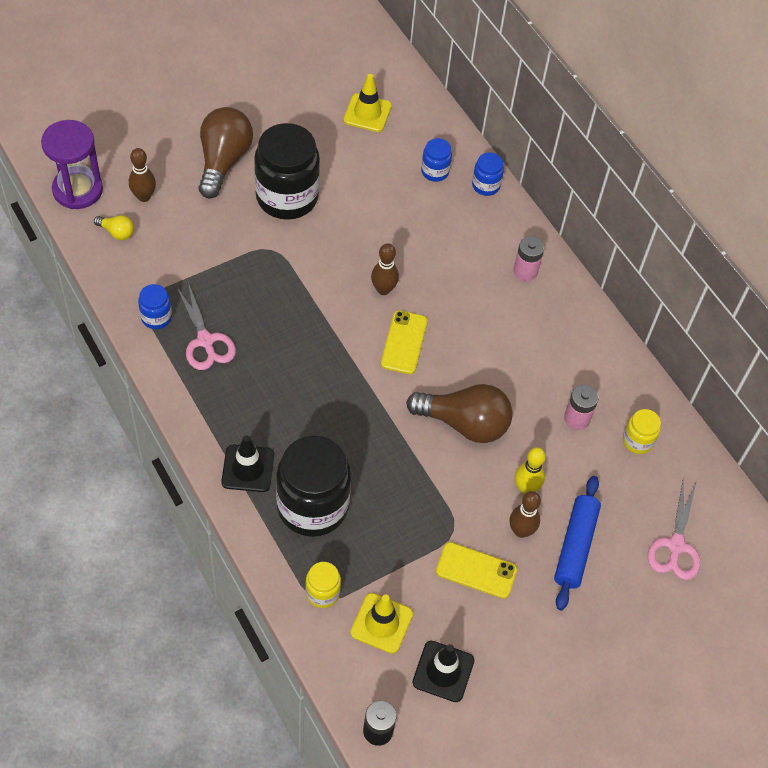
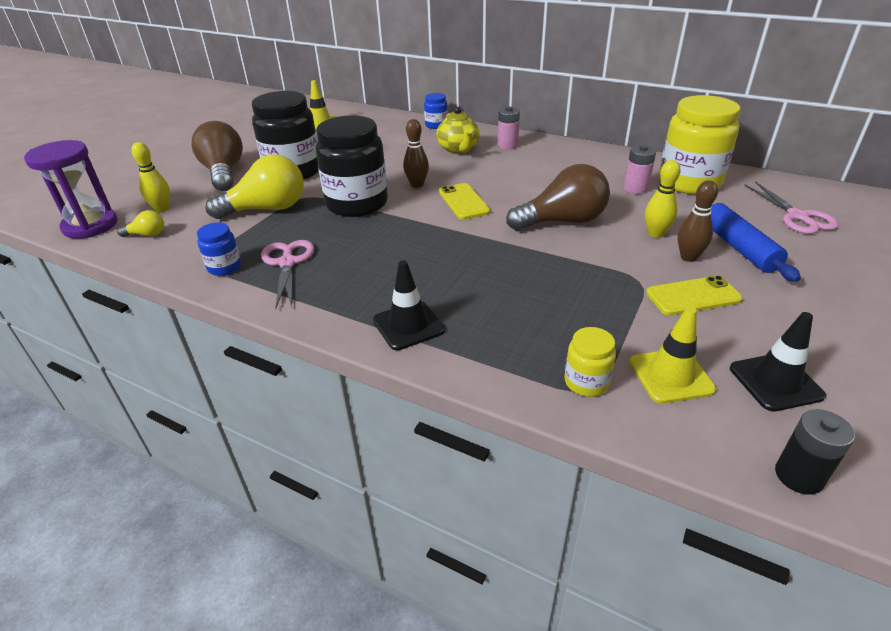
camera: 25 degrees left, 20 degrees down
brown bowling pin [129,148,156,202] -> yellow bowling pin [131,142,170,212]
pink scissors [176,282,236,370] -> pink scissors turned 135 degrees counterclockwise [261,240,314,308]
black jar [276,436,351,537] -> black jar moved to [315,115,388,217]
blue jar [421,138,452,182] -> none
yellow jar [623,409,661,454] -> yellow jar [659,95,741,194], size x2.15
none -> yellow light bulb [206,154,304,219]
none -> yellow teapot [436,107,480,154]

